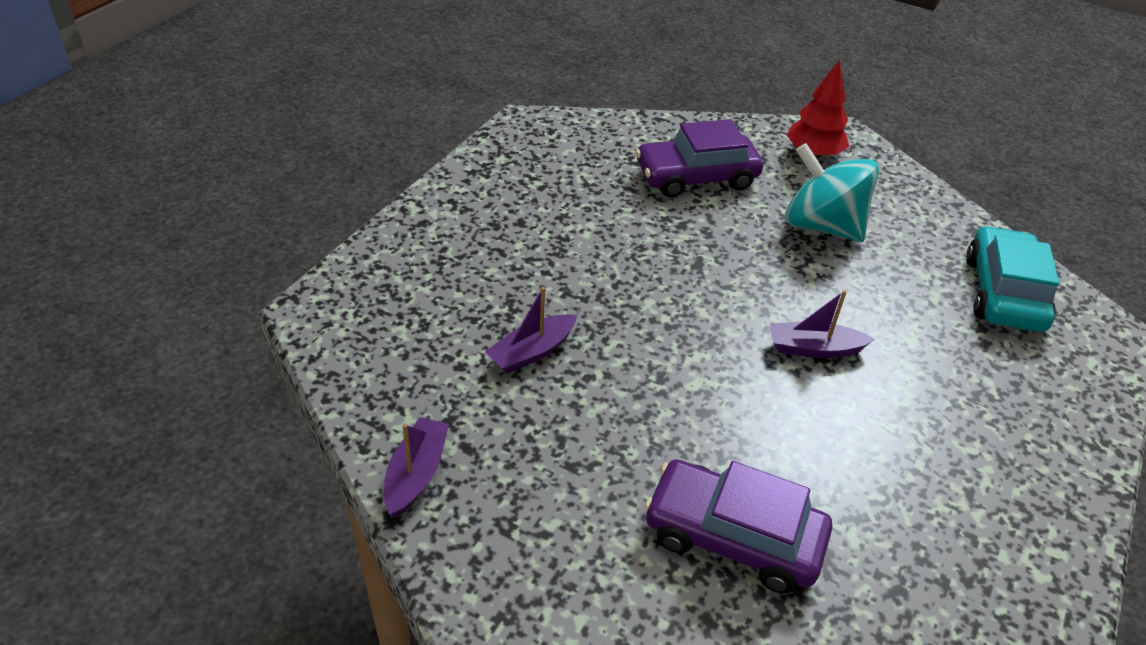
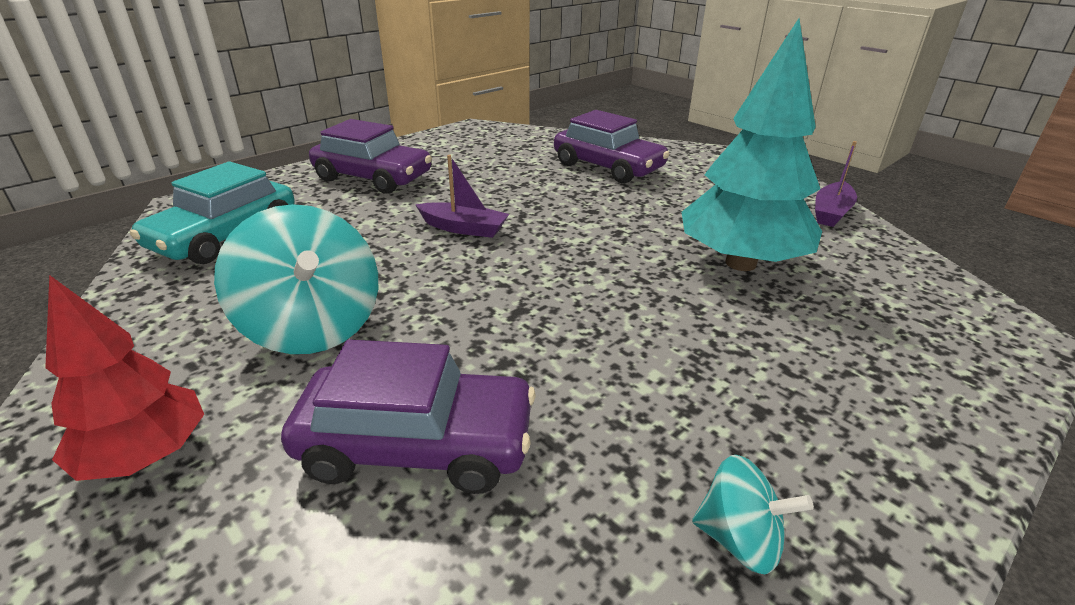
camera: 160 degrees left, 10 degrees down
purple boat [485,287,577,374] -> turquoise tree [682,18,822,271]
none -> purple car [309,119,432,194]
none -> turquoise spinning top [692,455,814,574]

